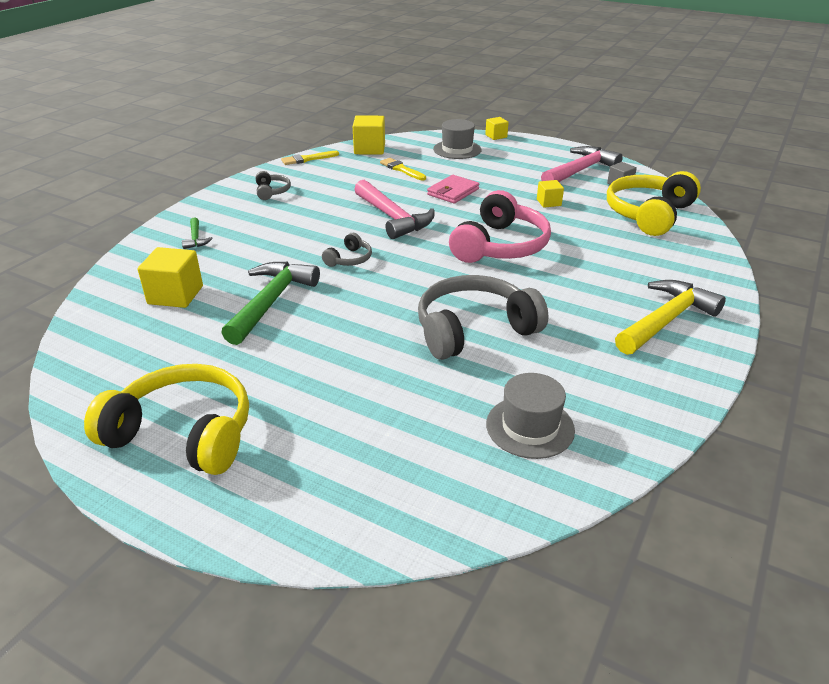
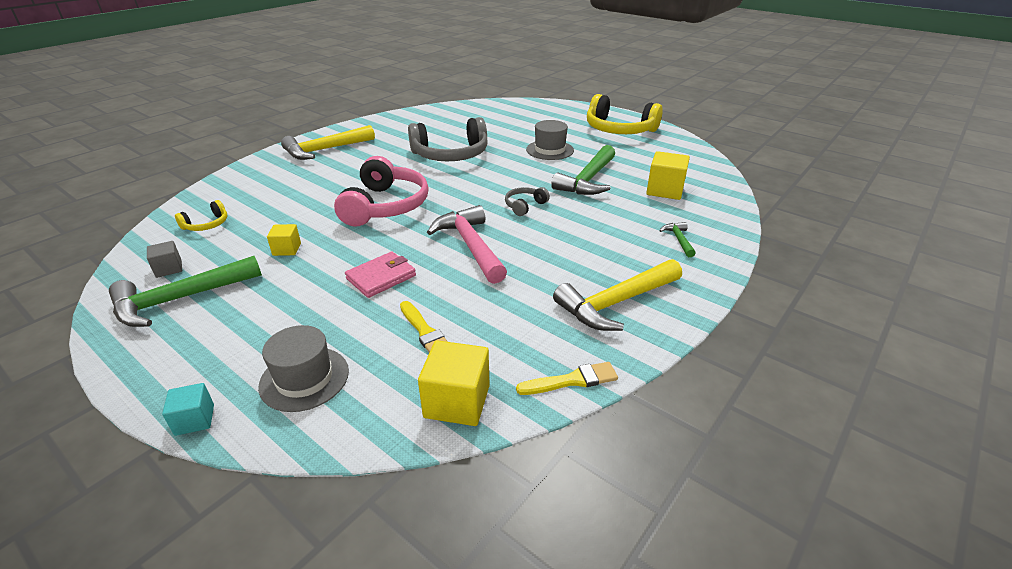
camera: 170 degrees left, 0 degrees up
grey headphones [256,171,291,200] -> yellow hammer [553,259,682,331]
pink headphones [449,190,551,263] -> pink headphones turned 150 degrees clockwise [334,156,429,227]
yellow cube [485,117,509,140] -> turquoise cube [162,383,214,436]
grey hat [486,373,575,459] -> grey hat moved to [526,120,574,160]
pink hammer [541,146,623,182] -> green hammer [109,256,262,327]
yellow headphones [607,171,701,236] -> yellow headphones [175,200,227,231], size x0.46

